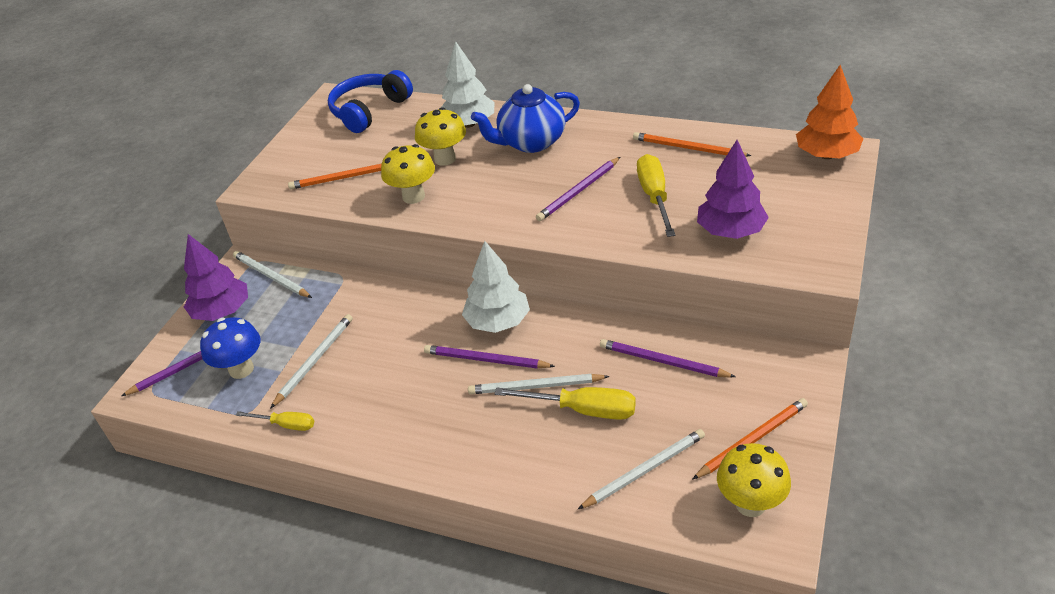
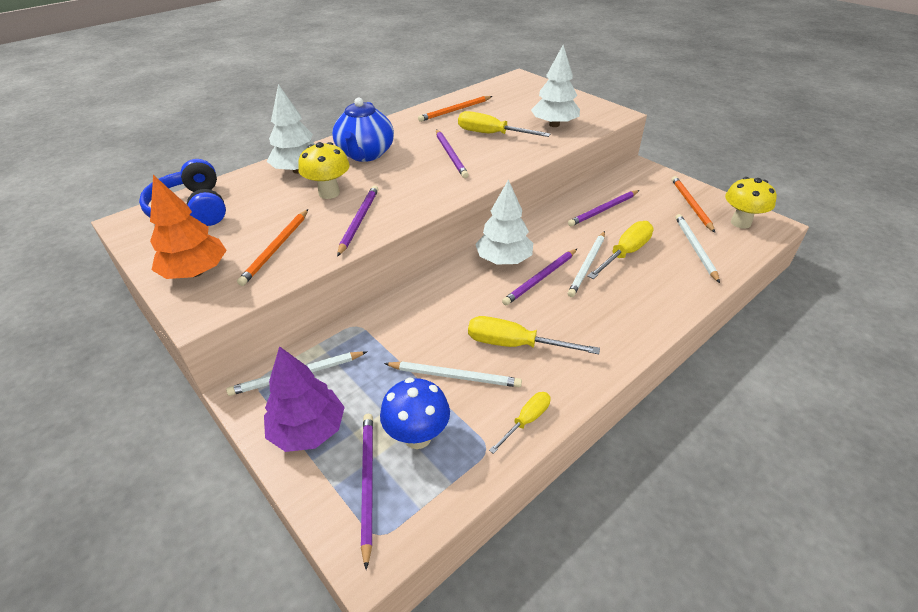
camera: 65 degrees left, 0 degrees up
white pencil [270,314,353,409] -> white pencil turned 135 degrees clockwise [384,361,522,387]
yellow mushroom [381,144,435,204] -> purple pencil [337,186,378,257]
purple tree [697,140,769,239] -> white tree [531,45,580,127]
orange tree [796,65,863,159] -> orange tree moved to [150,175,227,279]
none -> yellow screwdriver [468,316,600,354]

